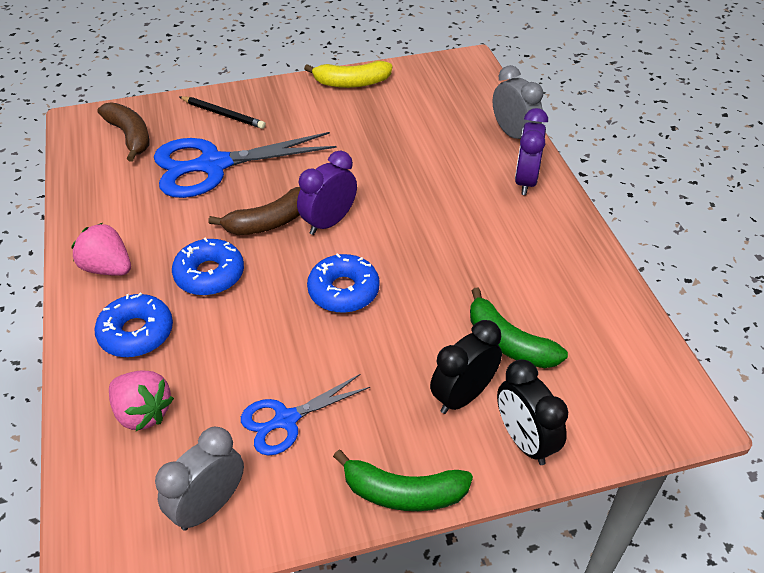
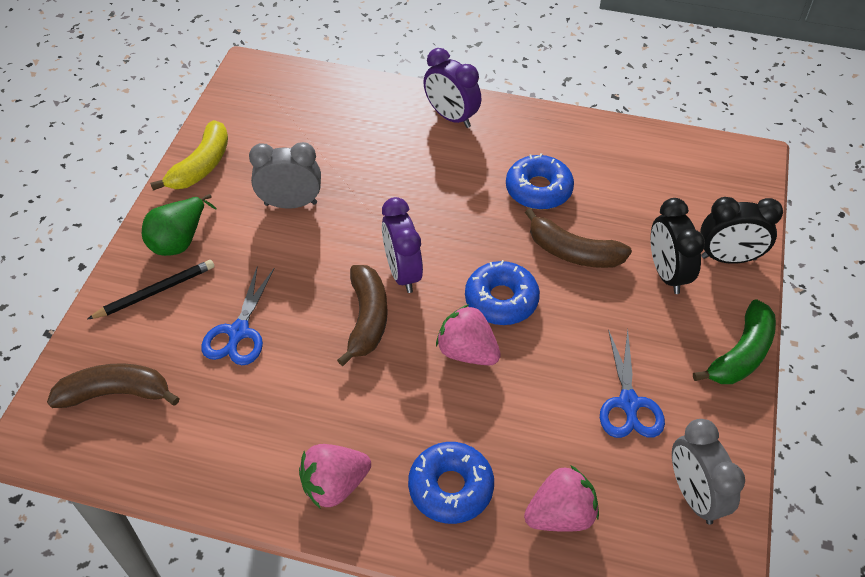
camera: 60 degrees left, 5 degrees up
blue scissors [154,132,337,198] -> blue scissors [201,266,275,365], size x0.55
blue donut [172,237,244,296] -> blue donut moved to [506,153,574,210]
green banana [470,288,568,368] -> none
grey clock [493,65,543,139] -> grey clock moved to [249,142,321,209]
none -> green pear [142,194,217,256]
none -> pink strawberry [436,304,501,365]
none -> brown banana [525,208,632,268]

